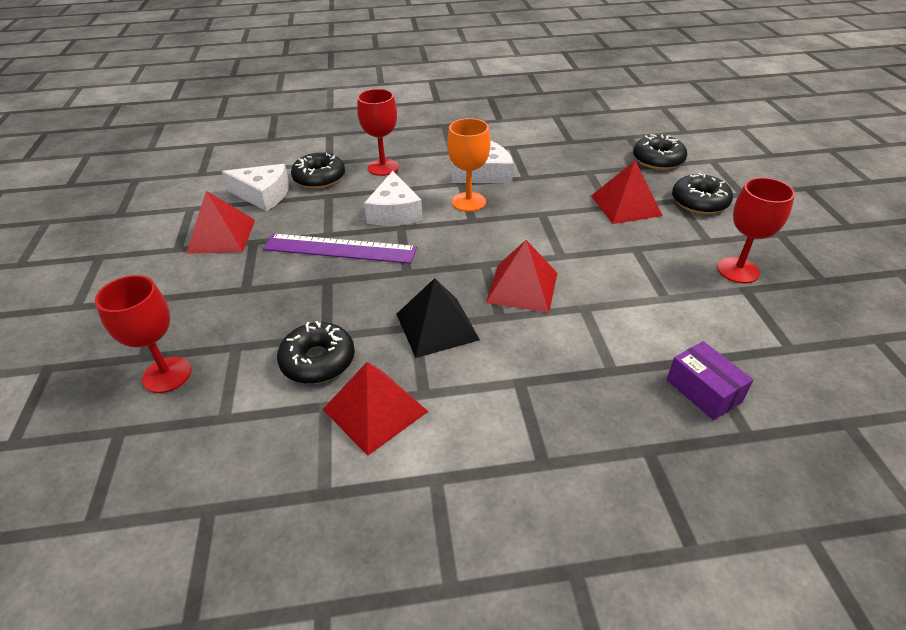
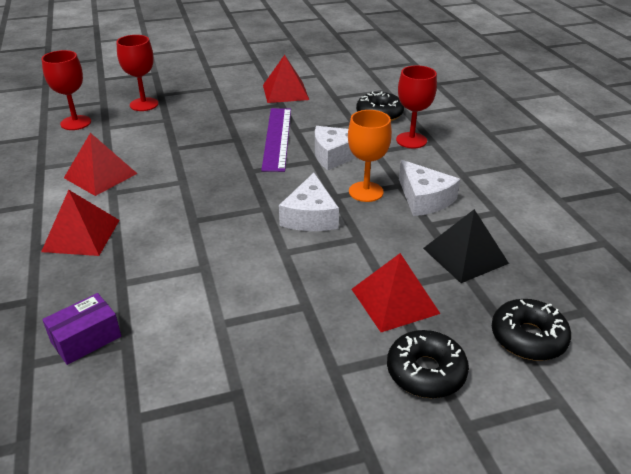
camera: 80 degrees right, 5 degrees down
white cheese [222,164,289,211] -> white cheese moved to [279,173,339,231]
black donut [277,321,355,384] -> none
black pyramid [396,278,480,358] -> black pyramid moved to [423,209,509,283]
red pyramid [486,240,557,313] -> red pyramid moved to [41,190,120,256]
red goblet [717,178,795,284] -> red goblet moved to [42,50,91,130]

